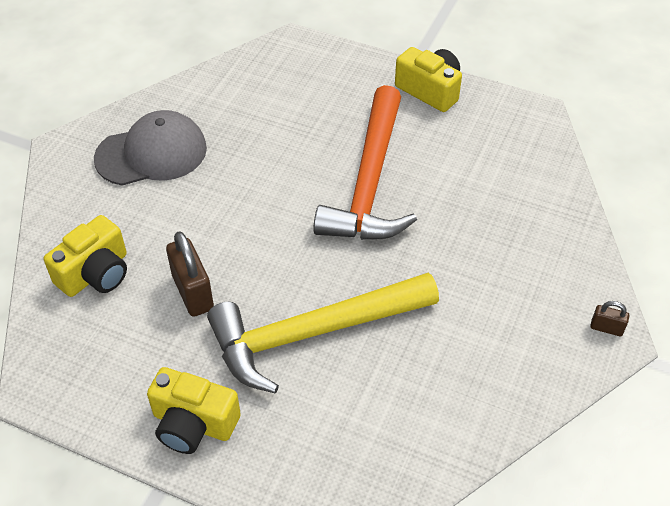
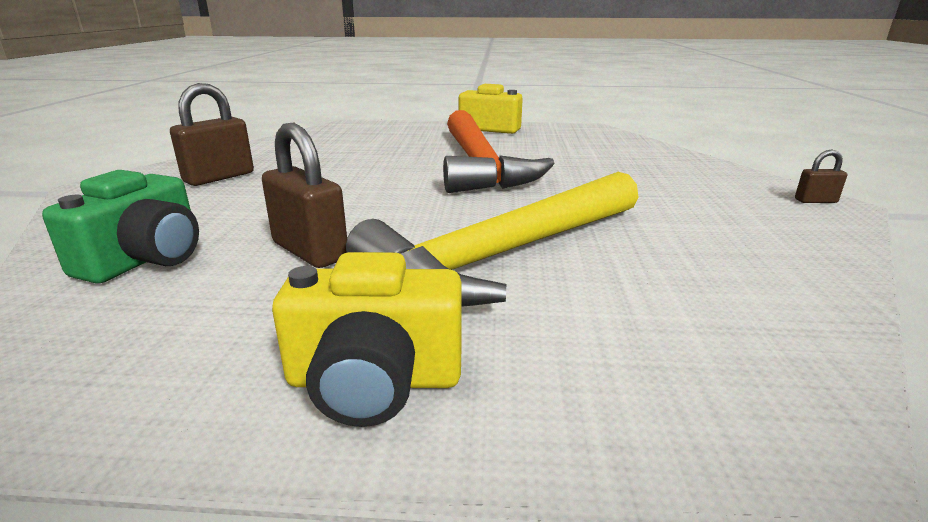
camera: 20 degrees left, 25 degrees down
yellow camera [44,215,127,297] -> green camera [42,170,199,284]
grey cap [94,110,207,186] -> brown padlock [170,83,254,186]

